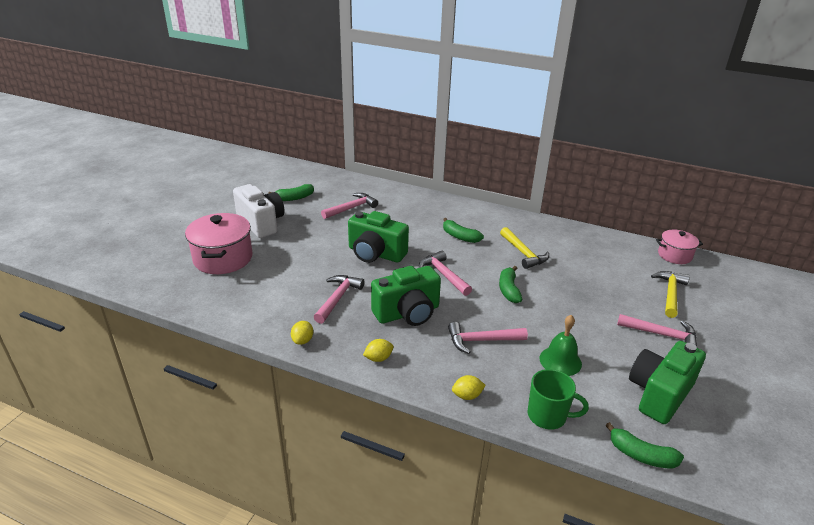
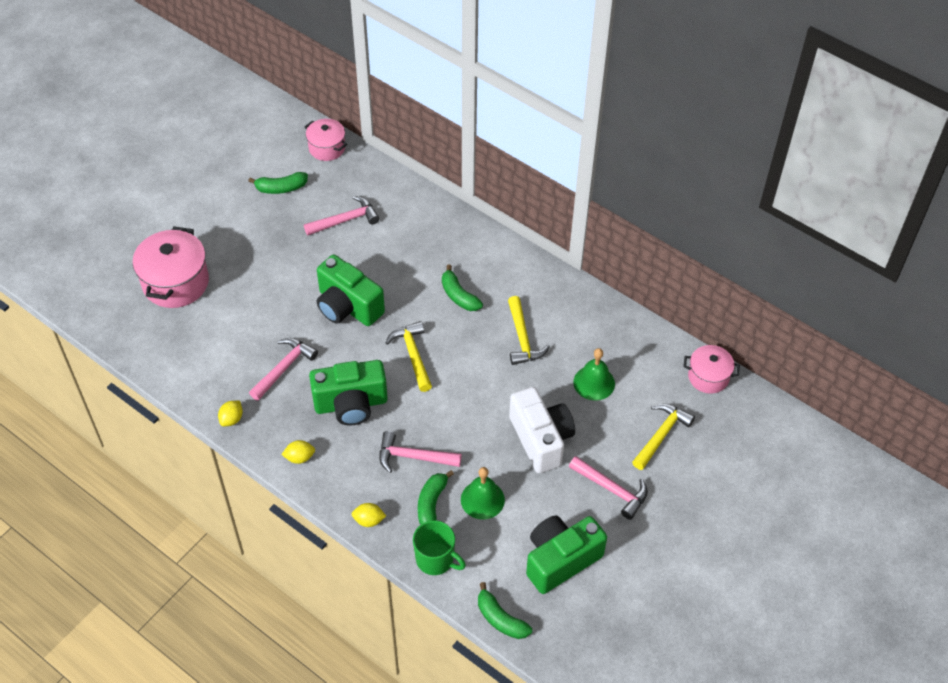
camera: 15 degrees right, 20 degrees up
white camera [233,184,285,238] -> white camera moved to [509,387,575,473]
pink hammer [419,251,472,296] -> yellow hammer [385,321,432,392]
green banana [499,266,522,303] -> green banana moved to [418,470,454,525]
none -> pink pot [304,119,347,161]
none -> green bell [573,348,615,401]

